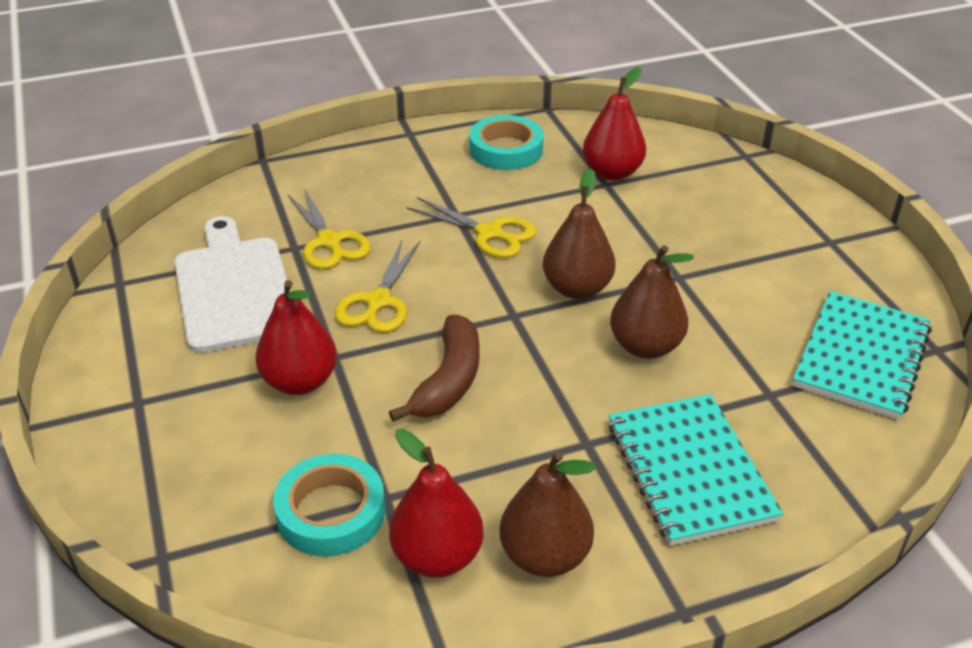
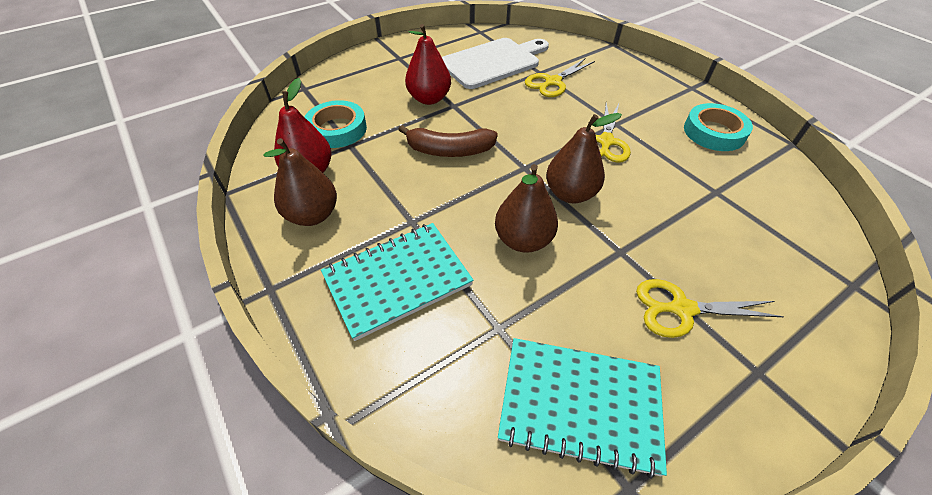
camera: 75 degrees right, 10 degrees up
yellow scissors [335,240,420,333] -> yellow scissors moved to [636,279,784,338]
red pear [583,67,646,181] -> none

